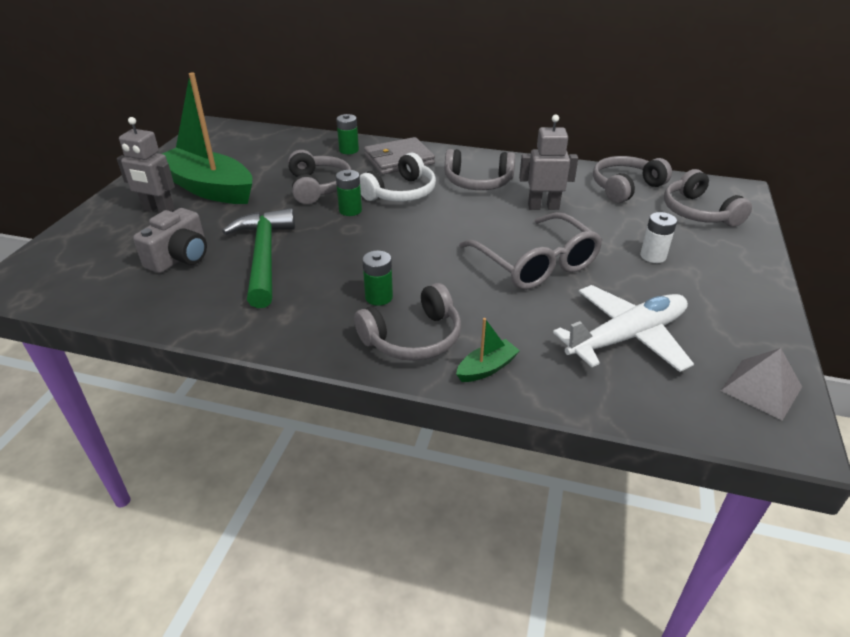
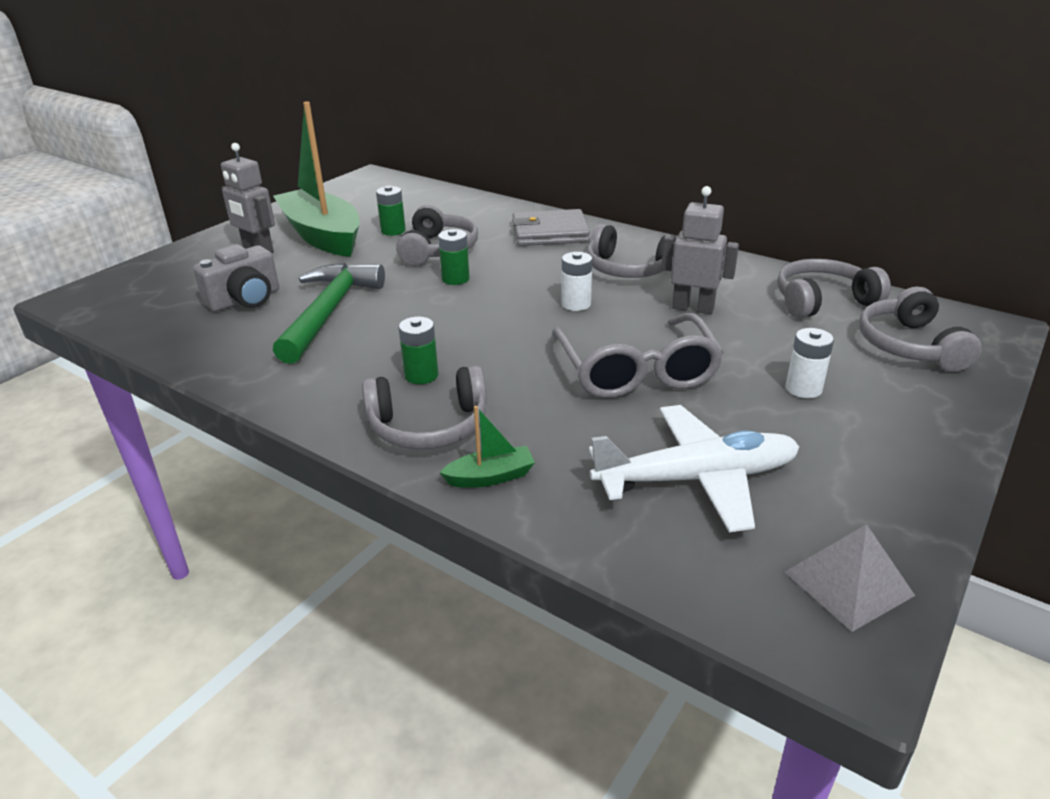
camera: 20 degrees right, 5 degrees down
green battery [336,114,359,154] -> green battery moved to [376,186,406,236]
white headphones [360,153,436,202] -> none
none -> white battery [561,252,592,311]

